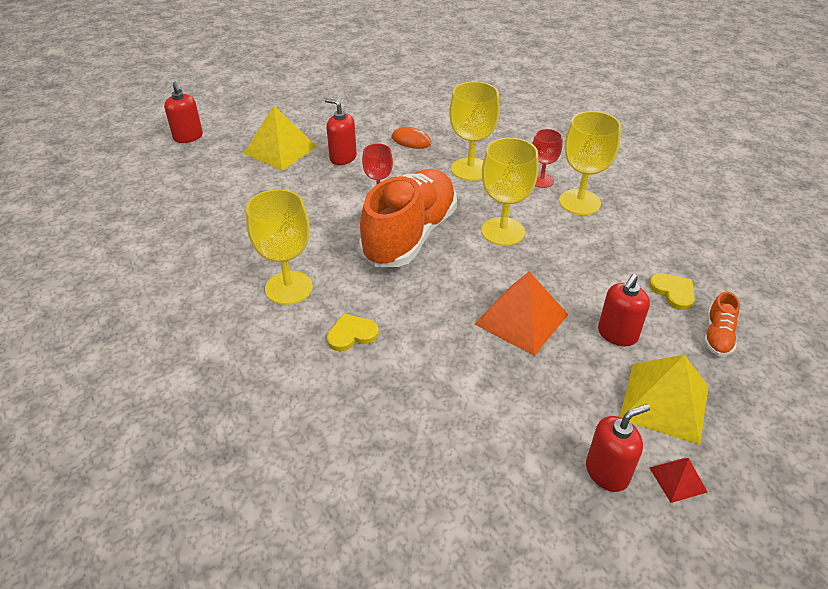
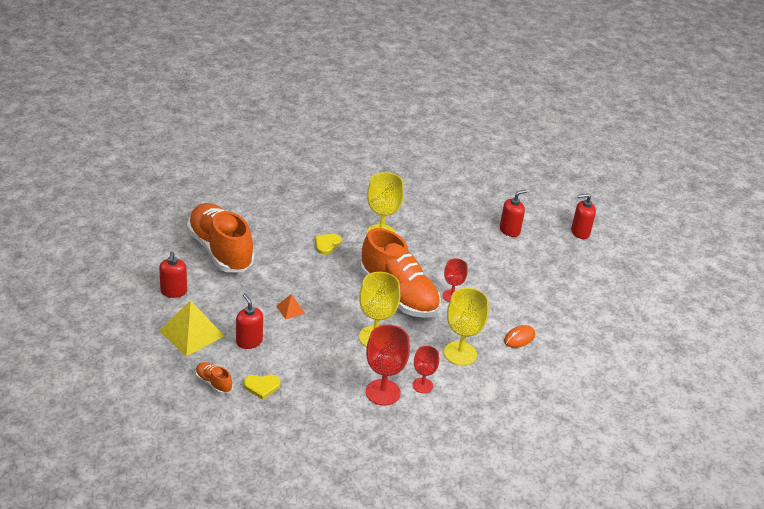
camera: 110 degrees right, 5 degrees down
yellow pyramid [243,105,317,170] -> none
red soap dispenser [325,98,357,165] -> red soap dispenser moved to [500,190,527,237]
yellow heart [327,313,379,351] -> yellow heart turned 150 degrees counterclockwise [315,234,342,255]
orange pyramid [475,271,568,356] -> orange pyramid [276,294,305,319], size x0.49
yellow goblet [559,111,621,215] -> red goblet [366,325,410,406]
red pyramid [649,458,707,503] -> none
none -> orange shoe [187,203,254,272]

